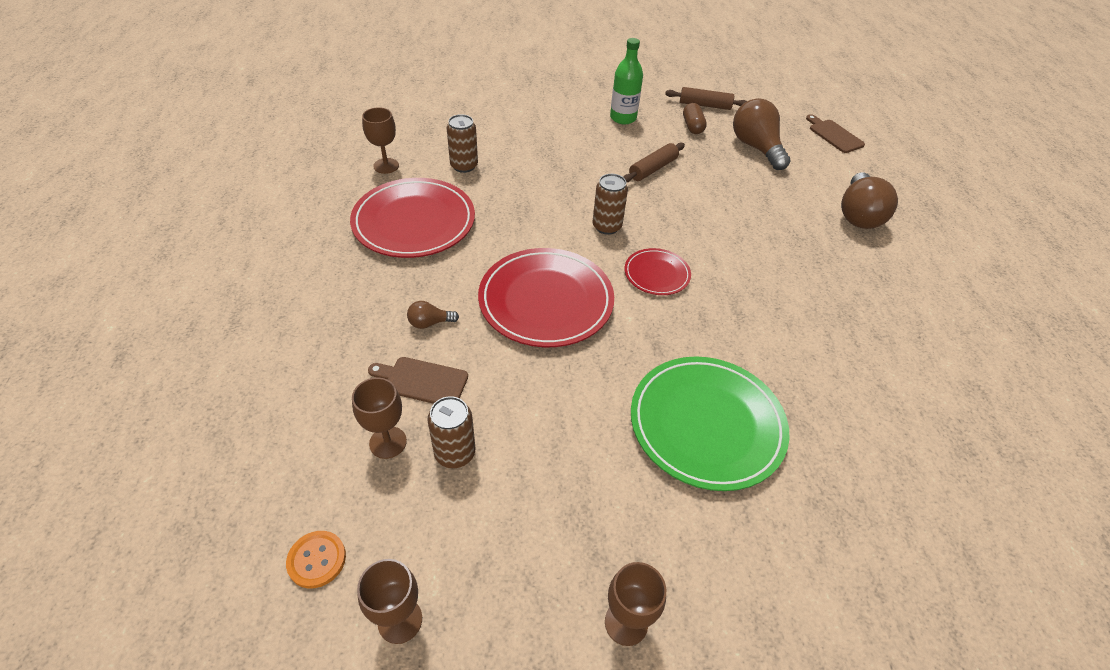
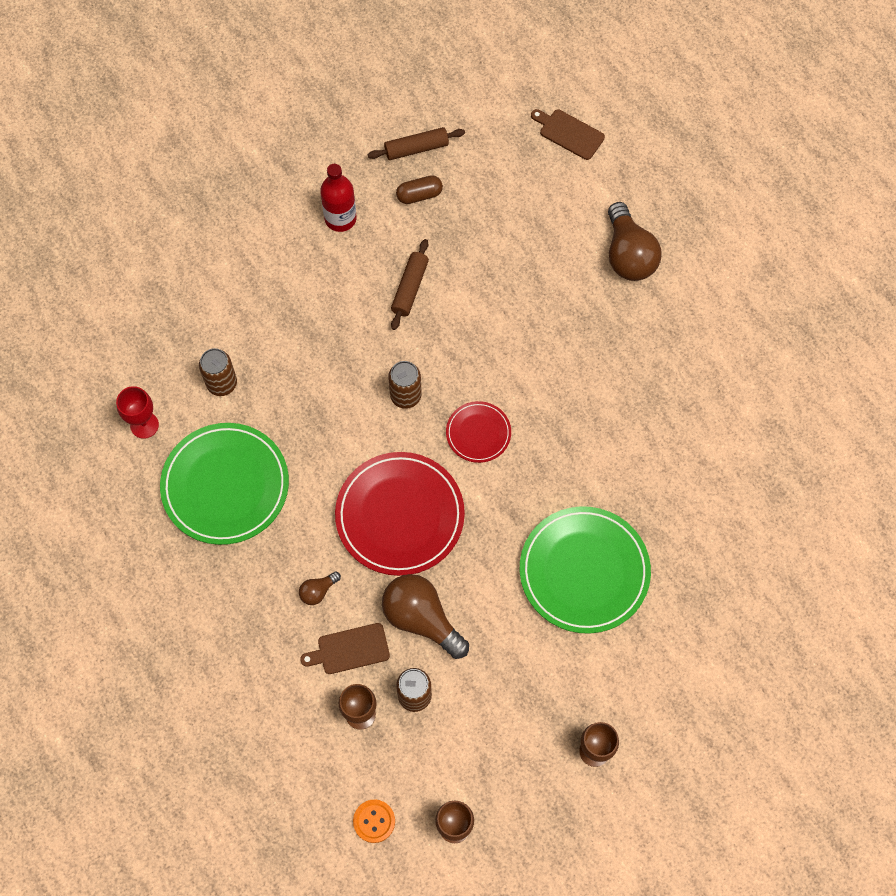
camera: 25 degrees left, 20 degrees up
red plate [350,178,475,258] -> green plate [160,423,289,545]
brown goblet [362,107,399,174] -> red goblet [116,386,159,439]
green bottle [610,38,643,125] -> red bottle [320,164,357,232]
brown capsule [683,103,707,134] -> brown capsule turned 75 degrees counterclockwise [396,175,443,204]
brown light bulb [733,98,791,170] -> brown light bulb moved to [382,574,469,659]

